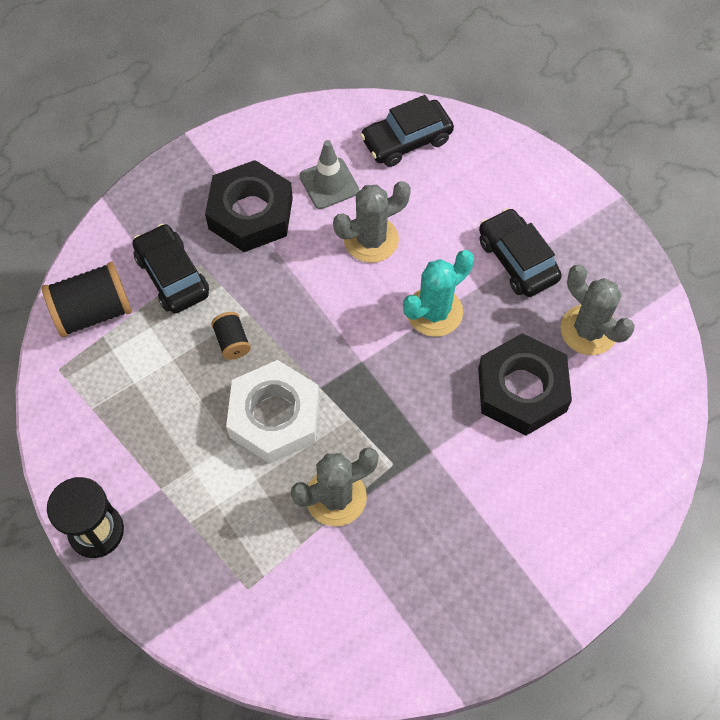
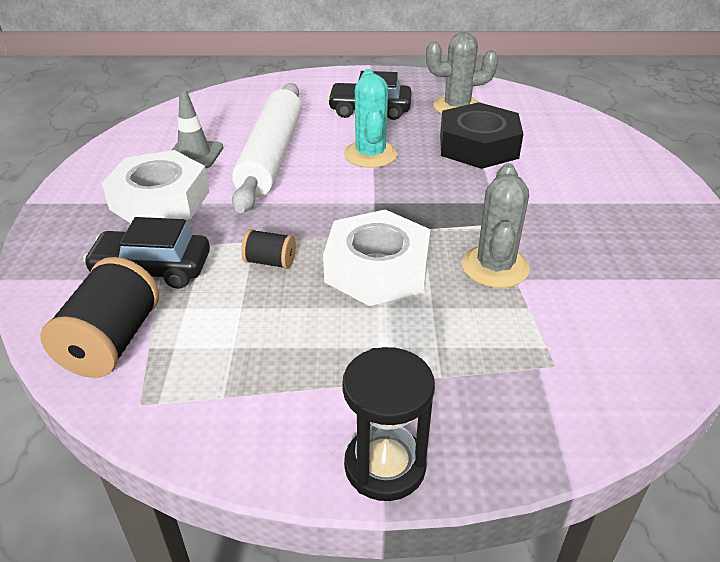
camera: 55 degrees left, 25 degrees down
black nut [205,160,293,252] -> white nut [102,150,209,223]
grey cactus [333,181,411,263] -> white rolling pin [232,83,302,213]
black car [360,95,454,167] -> none

